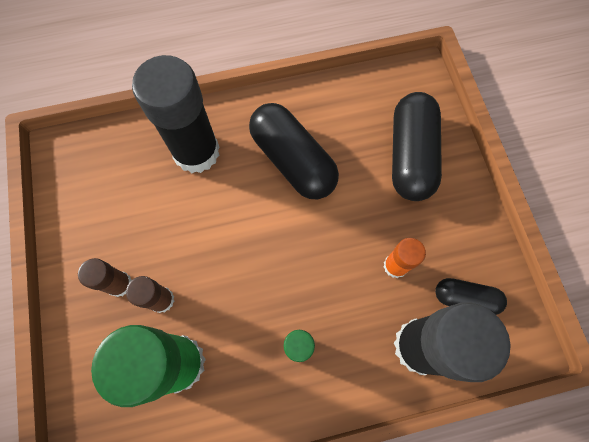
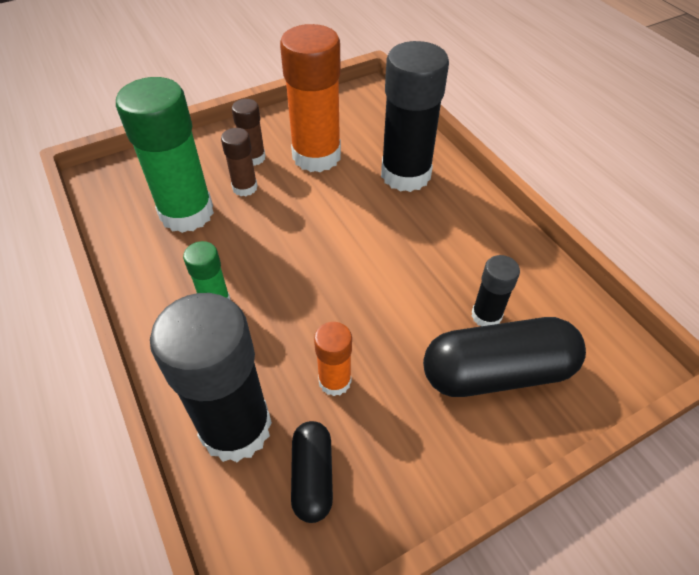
camera: 75 degrees right, 20 degrees down
black capsule [249,103,339,199] -> none
none -> orange glue stick [280,24,341,172]
none -> black glue stick [471,255,520,326]

